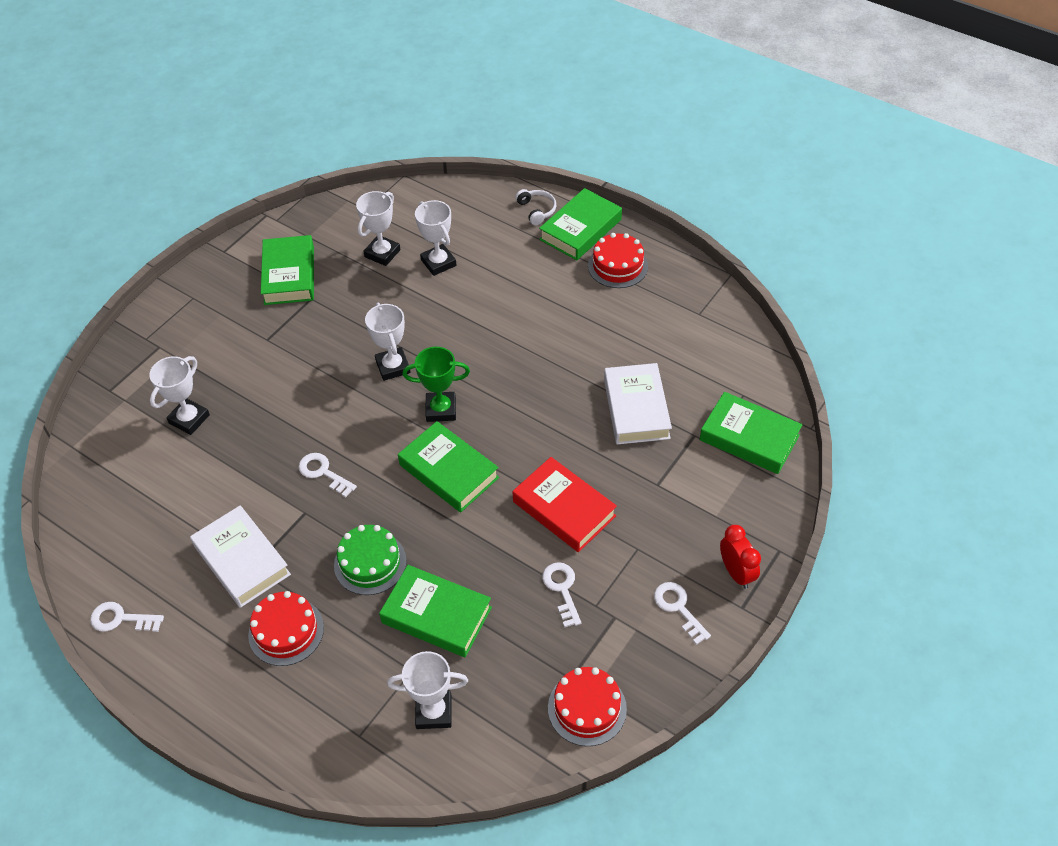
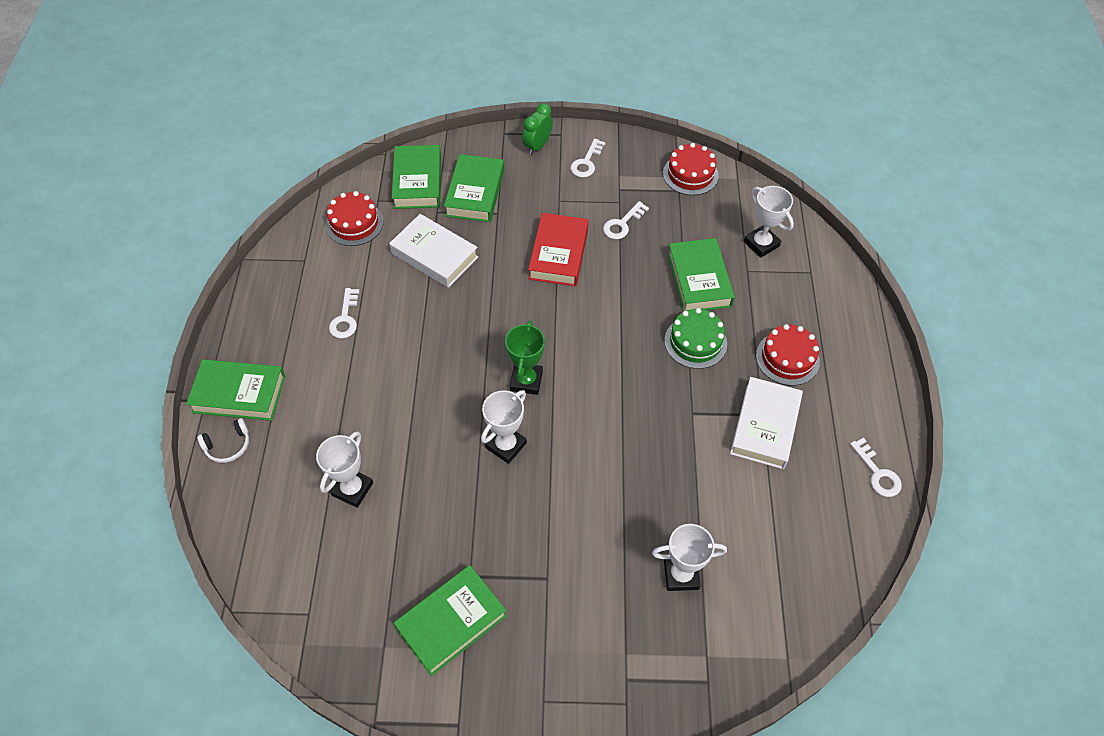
camera: 125 degrees left, 5 degrees up
white key [299,453,357,497] -> white key moved to [329,288,360,339]
white trophy [356,191,401,266] -> none
green book [398,421,499,513] -> green book moved to [444,154,504,222]
green trophy [403,347,470,422] -> green trophy turned 45 degrees clockwise [505,320,545,395]
white headphones [515,189,556,225] -> white headphones turned 150 degrees counterclockwise [197,418,249,463]
red cake [588,233,648,288] -> red cake moved to [325,191,384,246]
white book [604,363,672,444] -> white book turned 75 degrees clockwise [389,214,478,288]
red clock [720,525,761,589] -> green clock [522,103,553,155]

